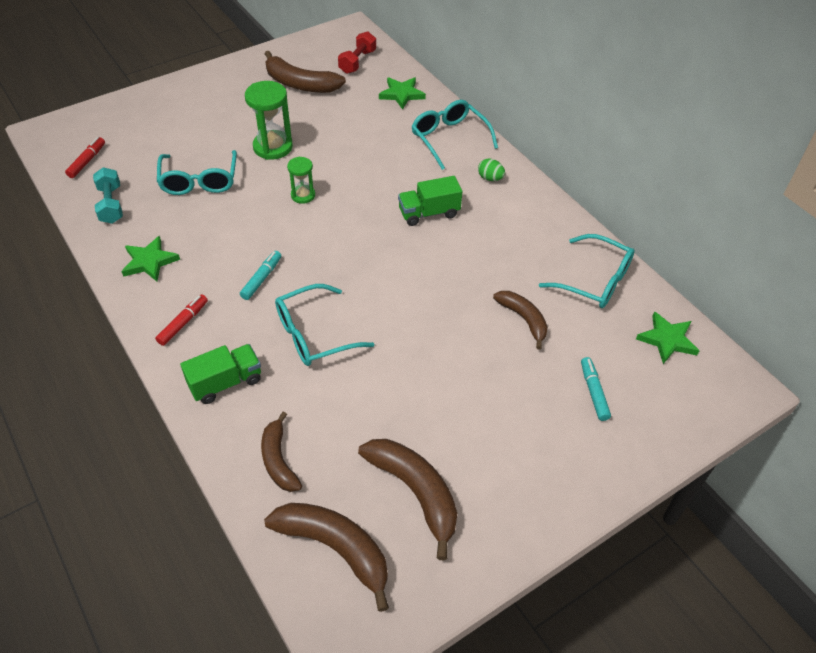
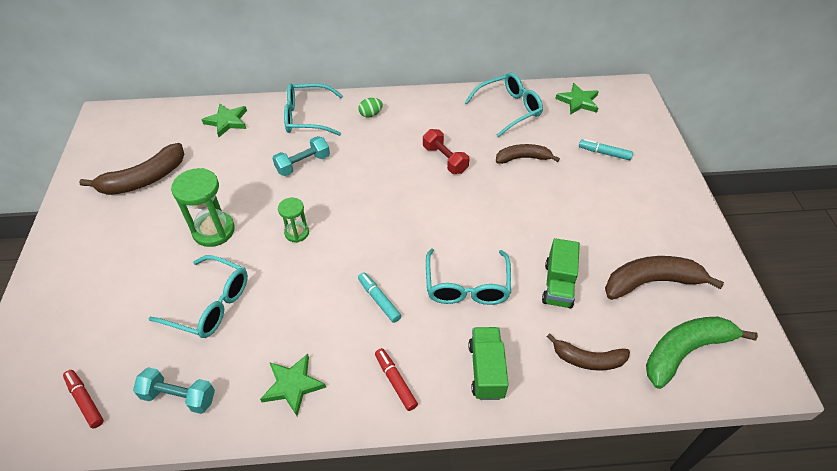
camera: 60 degrees left, 0 degrees up
brown banana [264,503,389,612] -> green banana [646,317,758,389]
red dumbbell [338,31,376,74] -> red dumbbell moved to [423,129,469,174]
green truck [398,176,462,226] -> green truck moved to [542,238,580,308]
none -> turquoise dumbbell [272,136,330,176]

